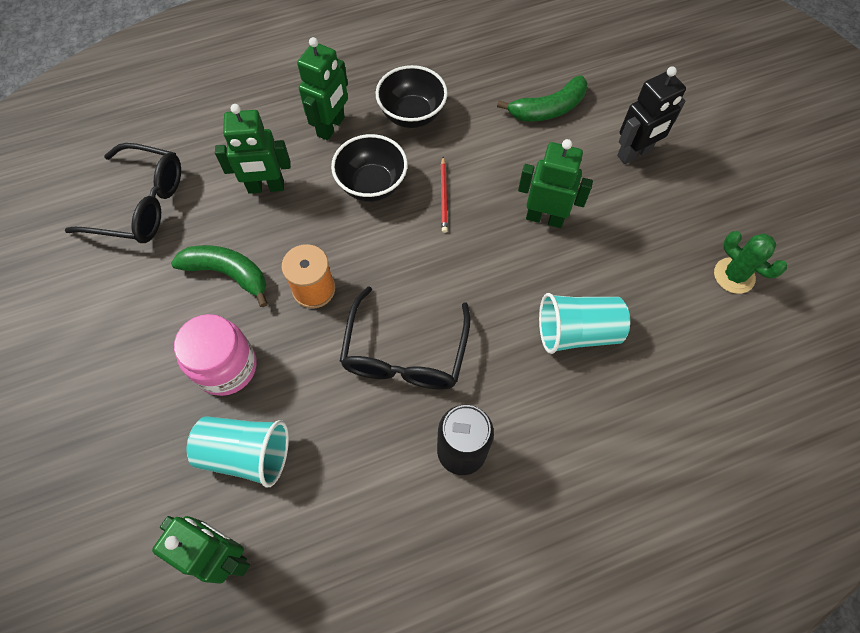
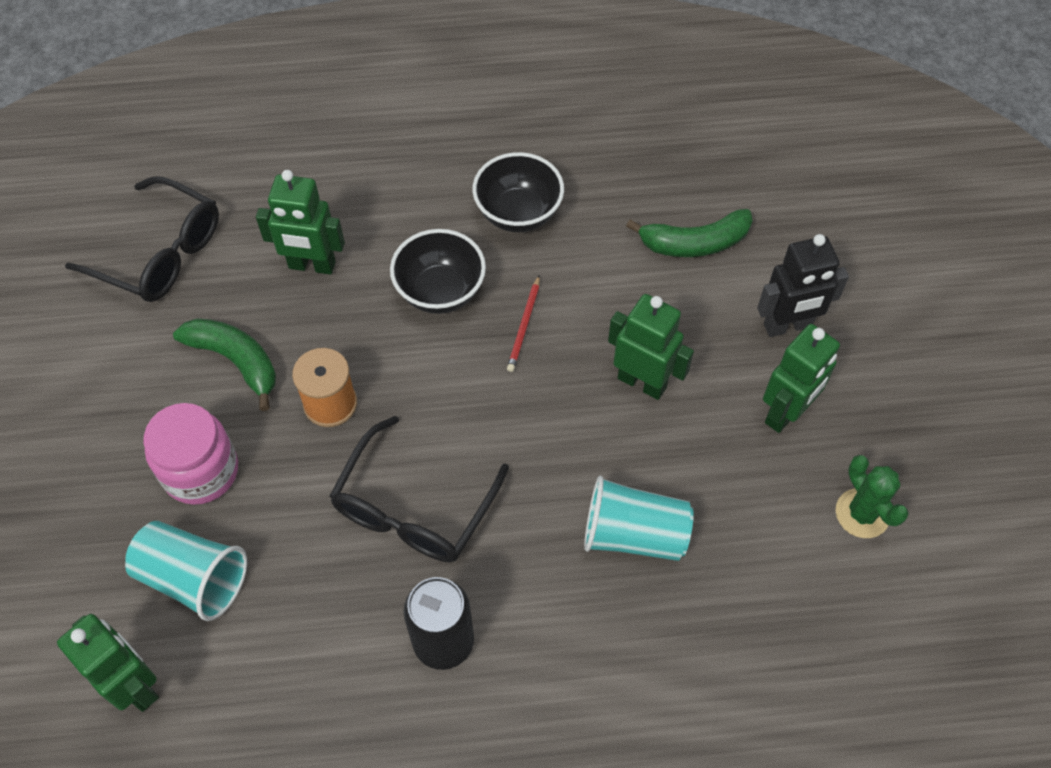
camera: 15 degrees right, 5 degrees down
green robot [297,37,348,140] -> green robot moved to [763,324,840,433]

